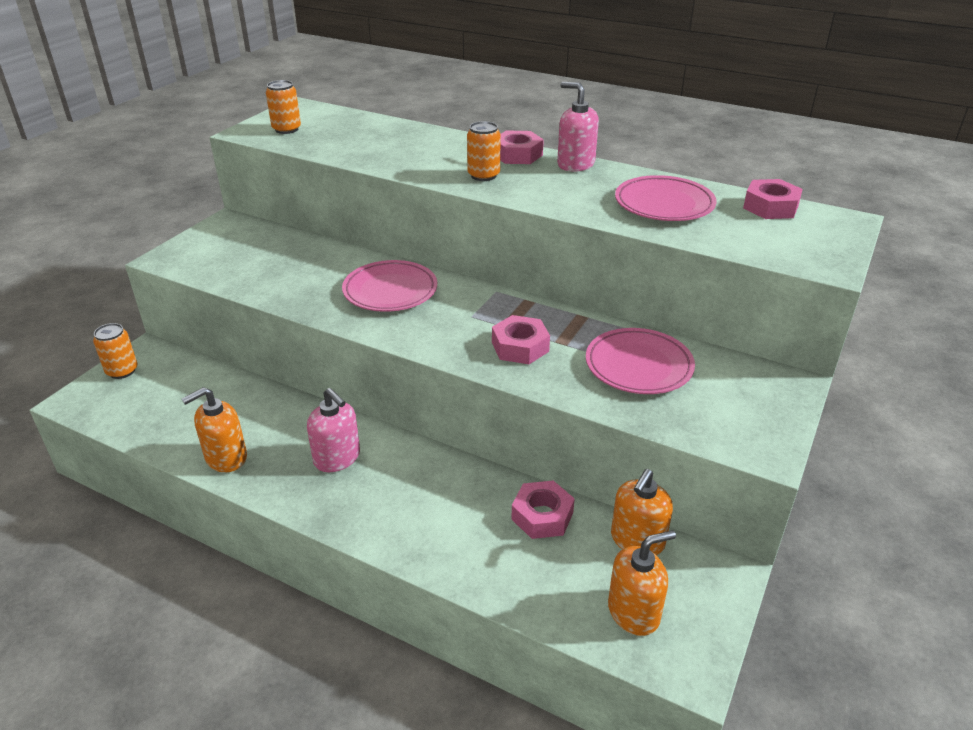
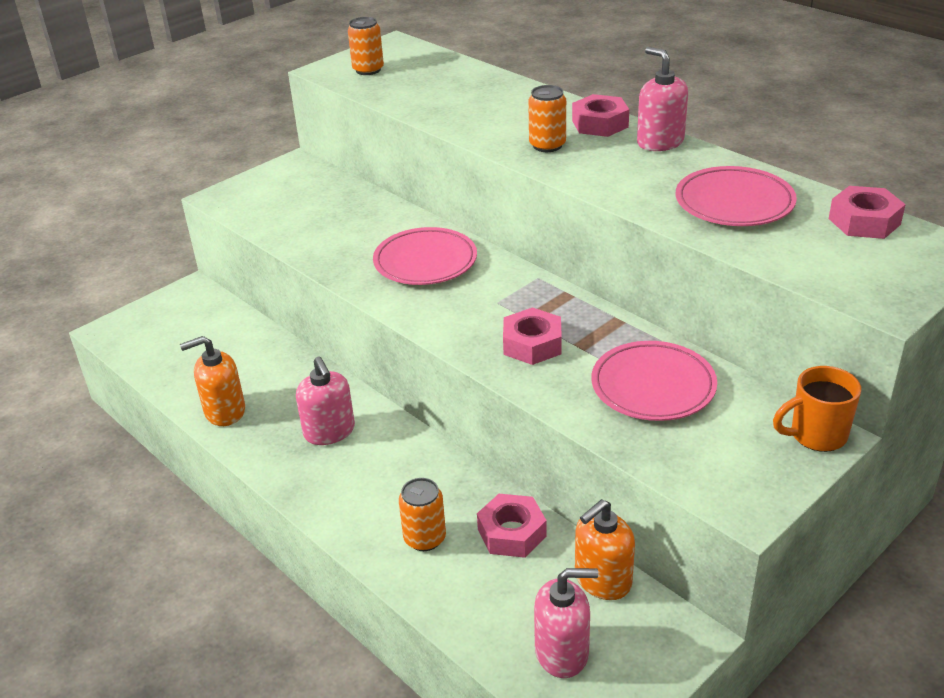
camera: 20 degrees right, 0 degrees up
orange can [93,323,138,379] -> orange can moved to [399,478,446,551]
orange soap dispenser [608,530,676,636] -> pink soap dispenser [534,568,598,678]
none -> orange mug [773,366,861,452]

